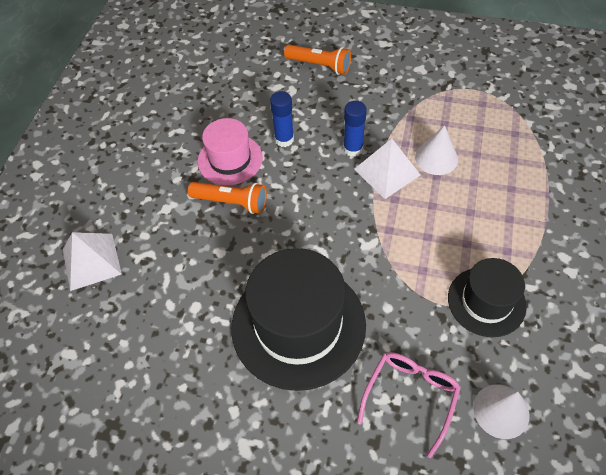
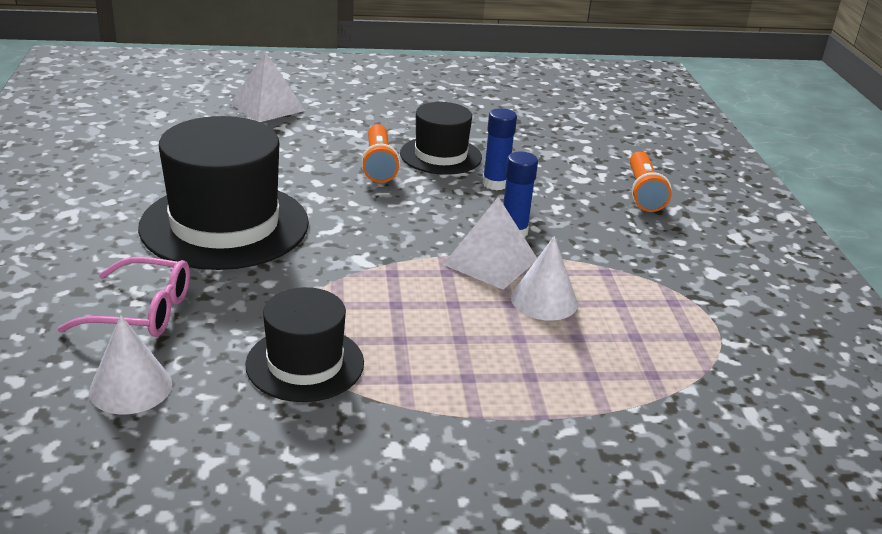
camera: 65 degrees right, 25 degrees down
pink hat [198,118,263,186] -> black hat [400,102,482,175]

